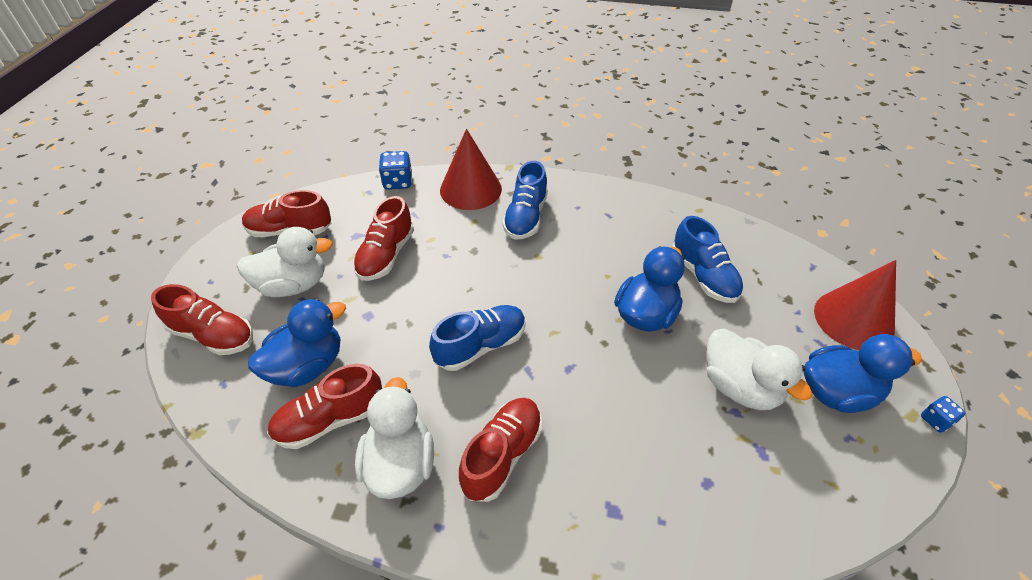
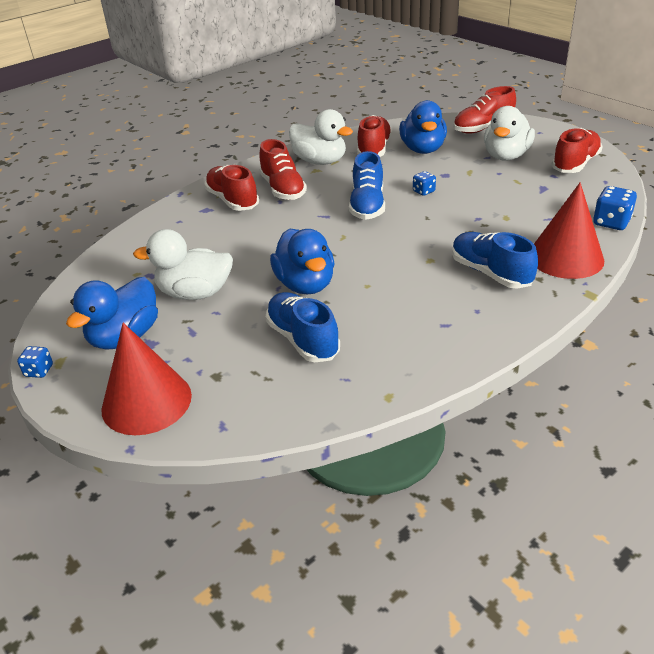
camera: 130 degrees right, 10 degrees down
red shoe [353,196,414,281] -> red shoe moved to [204,165,259,211]
blue shoe [672,216,744,303] -> blue shoe turned 45 degrees clockwise [266,292,340,362]
none -> blue dice [413,171,436,196]

